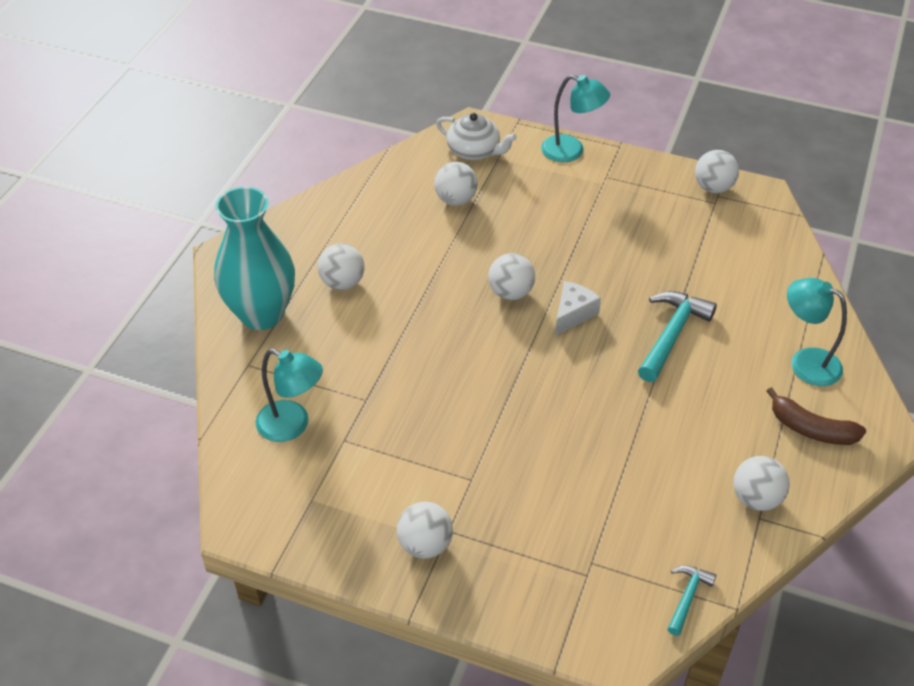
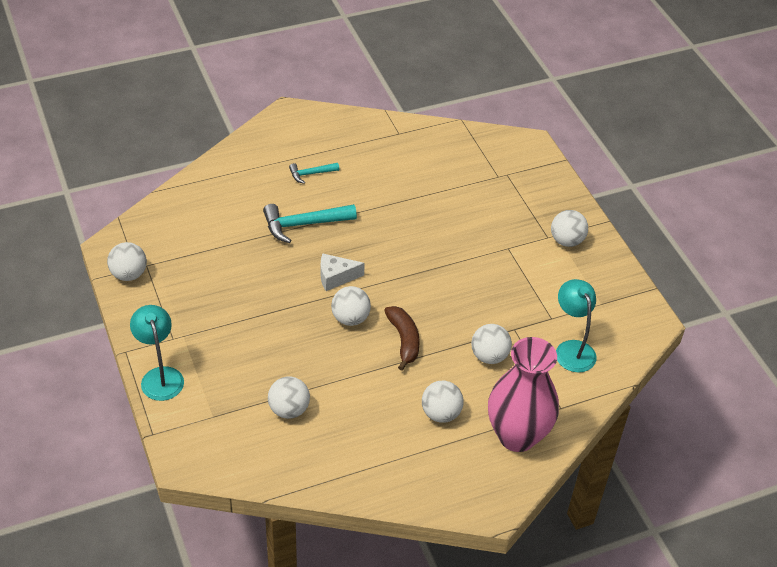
camera: 135 degrees left, 0 degrees up
turquoise vase [214,186,295,330] -> pink vase [488,337,559,452]
white teapot [436,113,517,160] -> none
turquoise hammer [668,566,717,636] -> turquoise hammer moved to [289,163,339,184]
white ball [733,456,790,511] -> white ball moved to [471,324,512,364]
brown banana [767,387,866,445] -> brown banana moved to [384,306,420,371]
turquoise lamp [787,278,847,386] -> none

